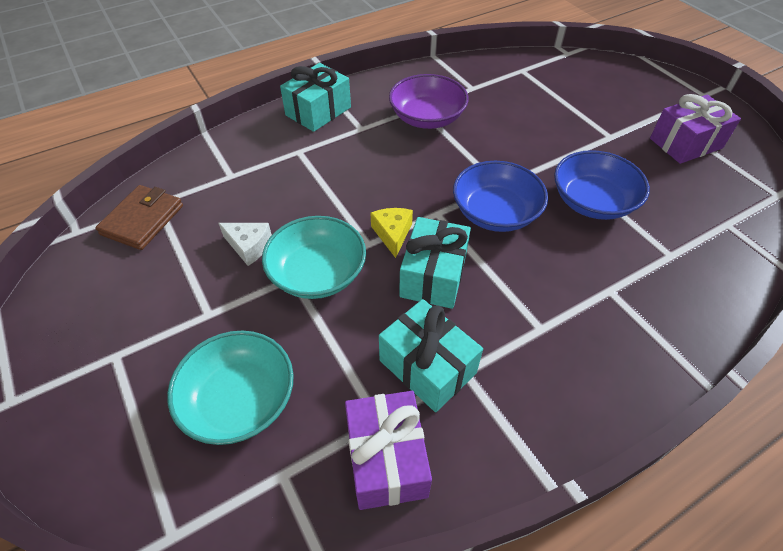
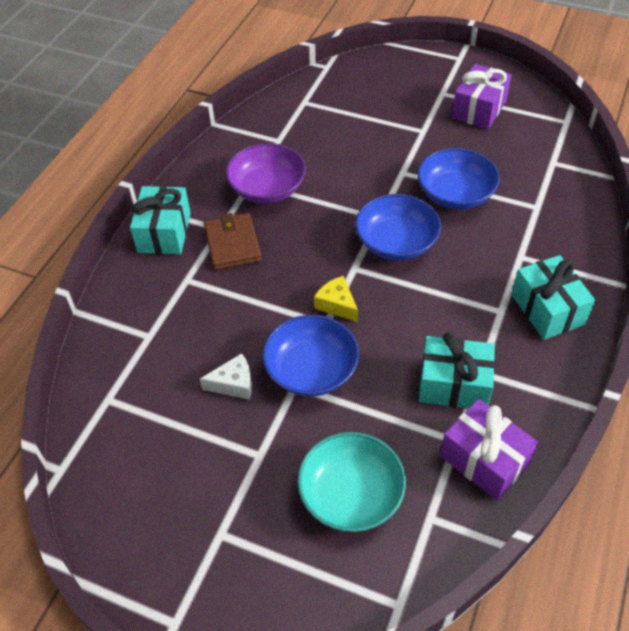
camera: 35 degrees left, 0 degrees up
brown wallet [95,185,183,250] -> brown wallet moved to [204,213,262,270]
turquoise bowl [262,216,366,299] -> blue bowl [262,315,359,397]
turquoise gift [399,217,471,309] -> turquoise gift moved to [511,255,595,340]

